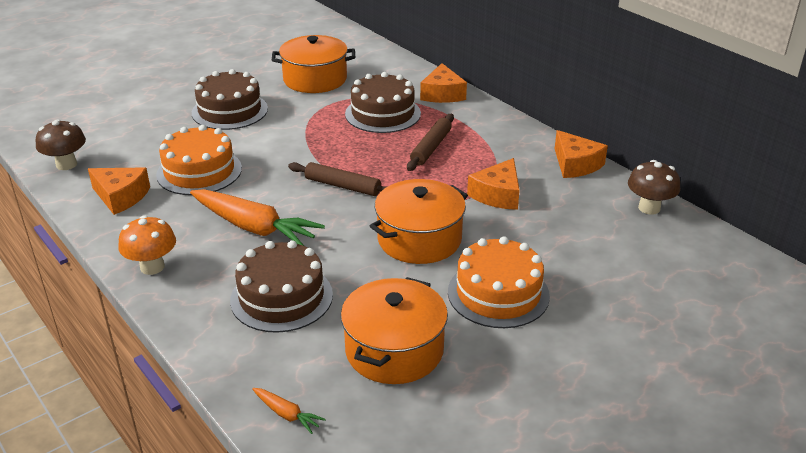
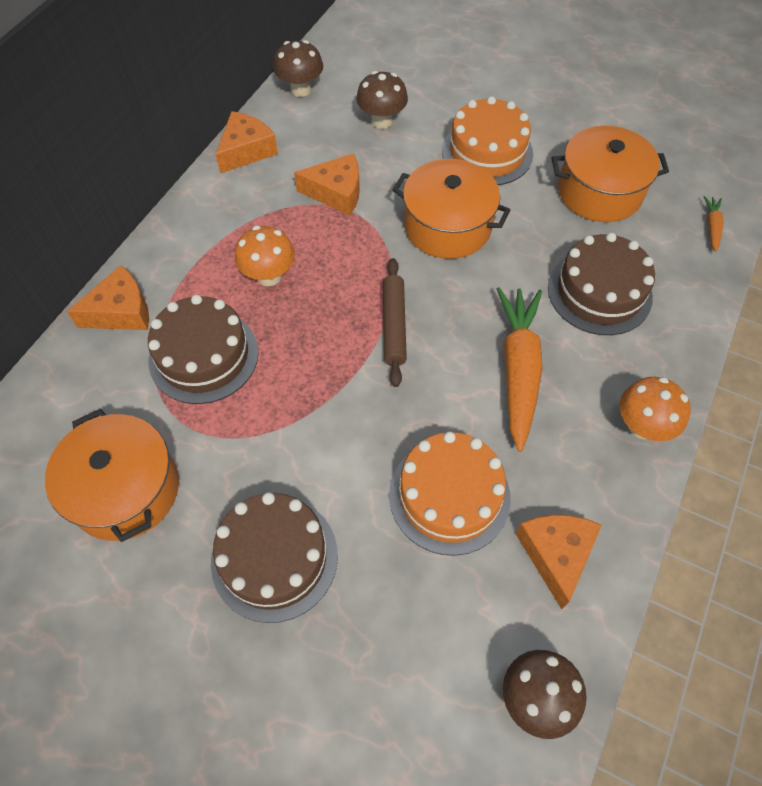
camera: 115 degrees left, 25 degrees up
brown rolling pin [407,114,454,171] -> orange mushroom [235,226,295,286]
none -> brown mushroom [356,71,408,129]

